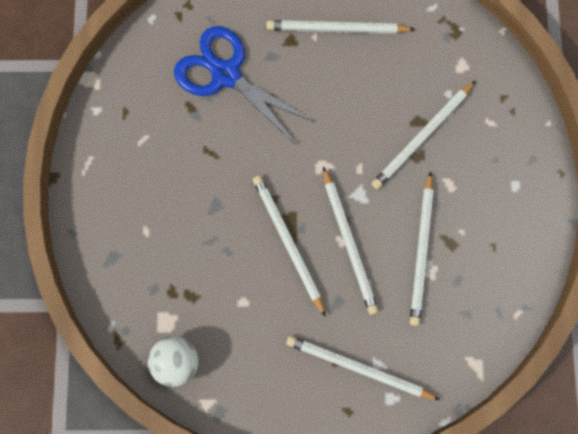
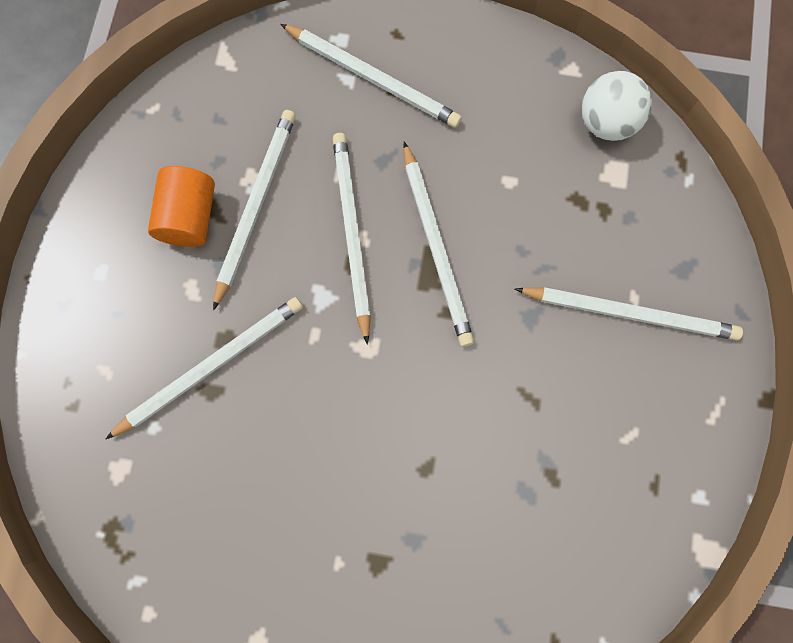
camera: 170 degrees left, 0 degrees up
blue scissors [174,26,315,144] -> none
white pencil [267,20,415,34] -> white pencil moved to [515,287,743,340]
none -> orange cylinder [148,166,215,247]

